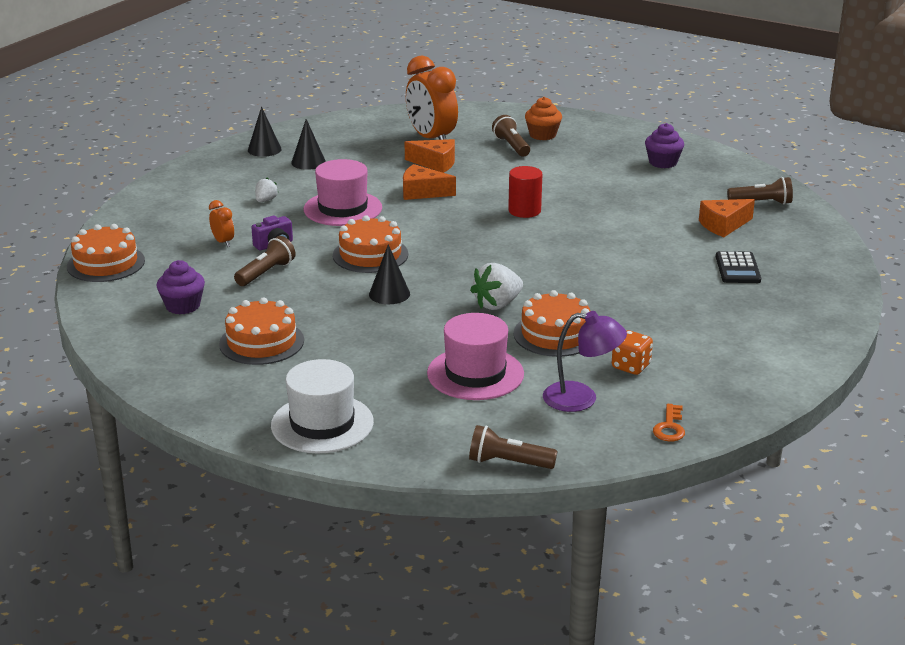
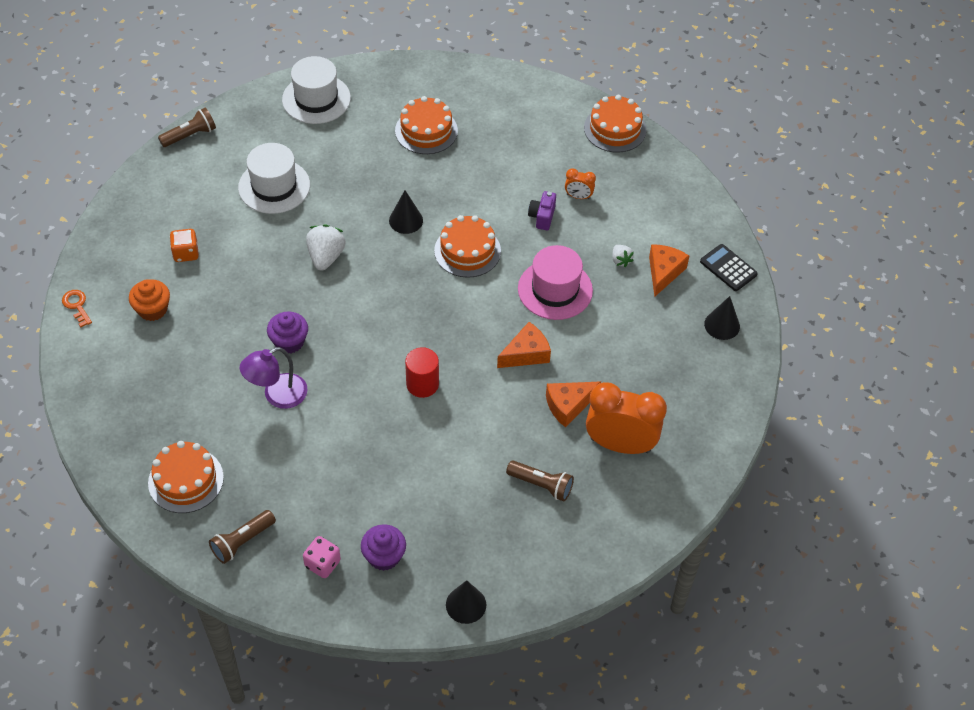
camera: 135 degrees right, 25 degrees up
purple cupcake [157,260,205,315] -> purple cupcake moved to [267,312,308,353]
brown flashlight [234,236,296,286] -> none
black cone [291,119,326,170] -> black cone moved to [446,580,486,624]
pink hat [427,313,524,400] -> white hat [238,143,310,214]
orange cake [513,290,590,357] -> orange cake moved to [148,441,224,513]
orange cupcake [525,97,562,140] -> orange cupcake moved to [129,279,170,321]
purple lamp [543,311,627,412] -> purple lamp moved to [240,347,308,409]
orange key [653,404,685,441] -> orange key moved to [62,290,92,327]
orange cheese [699,199,755,237] -> orange cheese moved to [649,244,689,296]
black calculator [716,251,761,283] -> black calculator moved to [700,244,758,291]
none -> pink dice [303,536,341,578]

